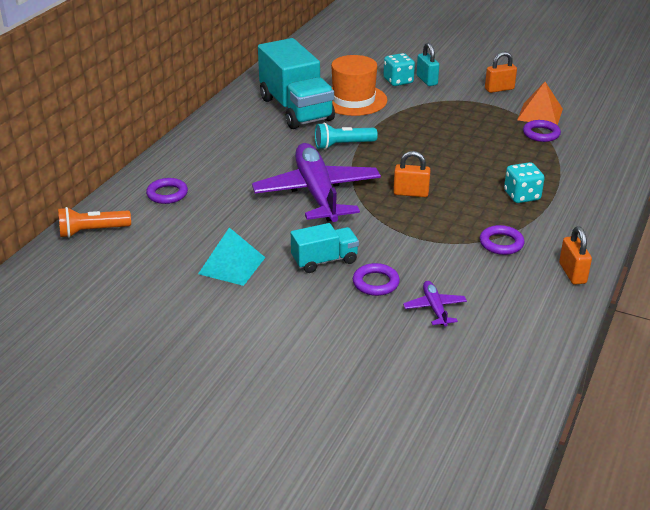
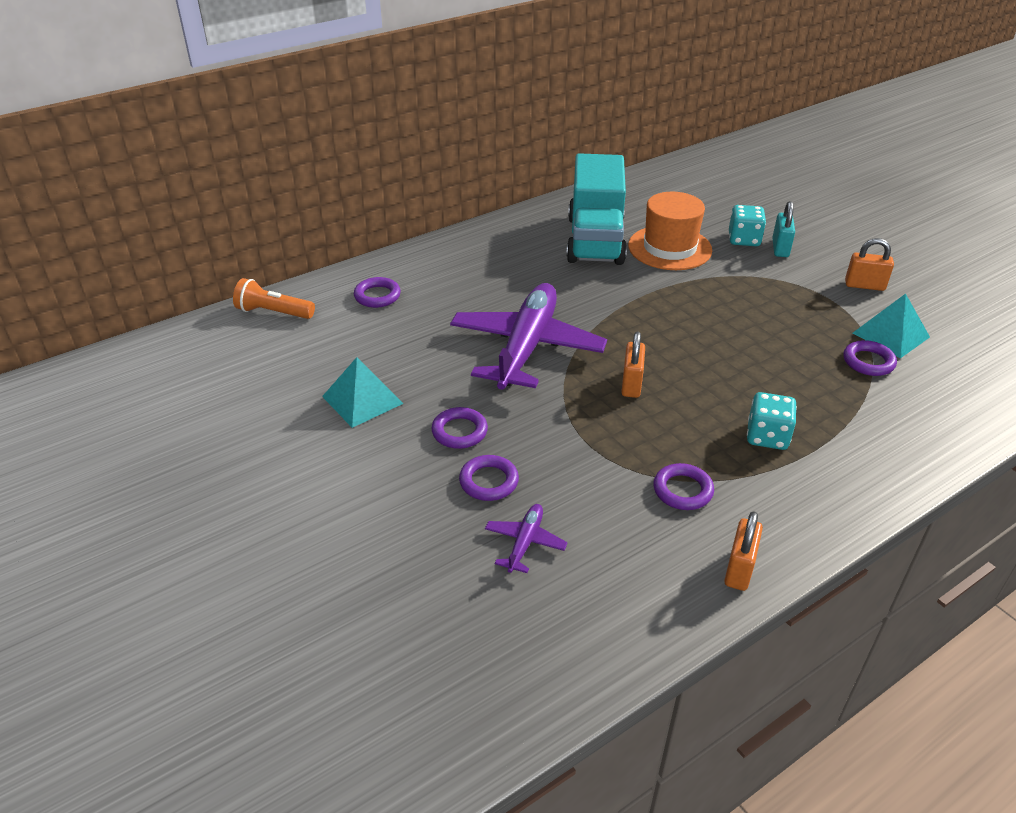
camera: 30 degrees right, 5 degrees up
turquoise truck [291,223,359,273] -> purple ring [431,407,488,449]
turquoise flashlight [315,123,378,150] -> none
orange padlock [393,151,431,197] -> orange padlock turned 60 degrees clockwise [621,332,645,398]
orange pyramid [517,82,563,125] -> turquoise pyramid [853,294,930,358]

